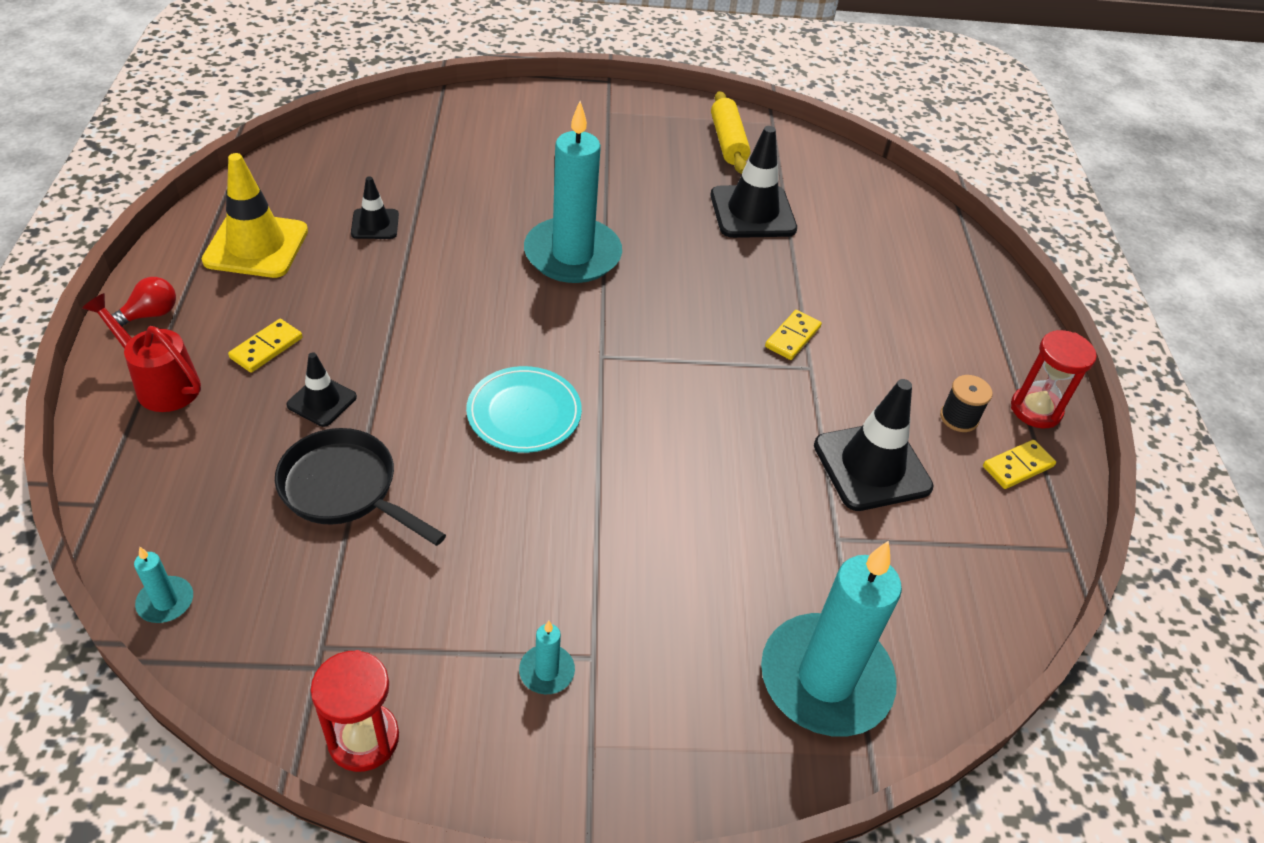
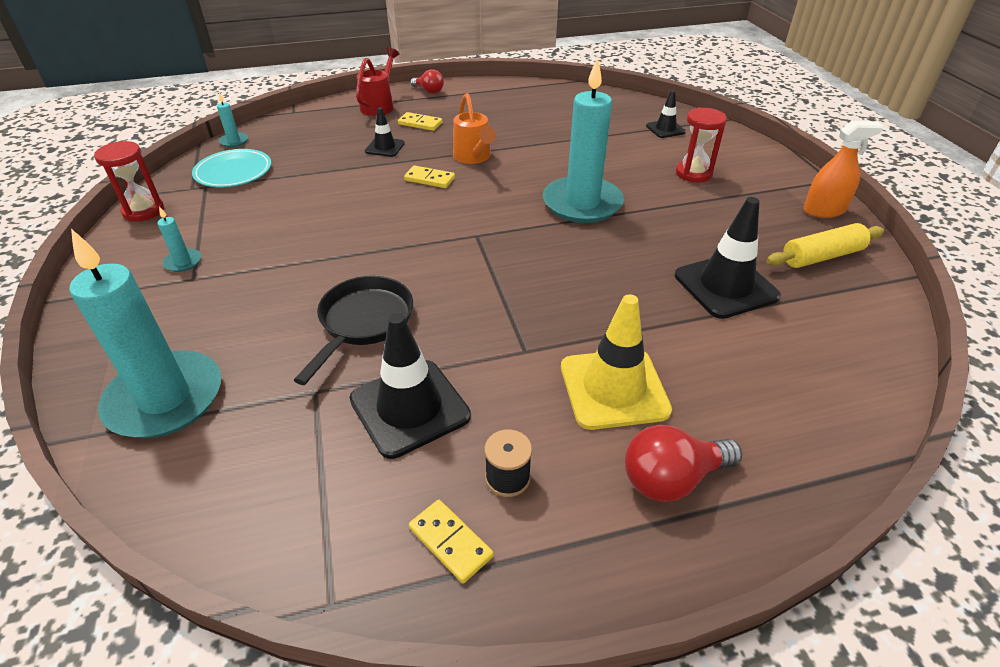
camera: 80 degrees right, 5 degrees down
yellow traffic cone [202,153,308,278] -> yellow traffic cone moved to [561,294,672,430]
black pan [275,428,446,546] -> black pan moved to [294,276,413,385]
black traffic cone [351,176,399,239] -> black traffic cone moved to [646,90,686,138]
turquoise plate [466,366,582,453] -> turquoise plate moved to [192,149,271,187]
yellow domino [765,310,822,360] -> yellow domino moved to [404,165,455,188]
red hourglass [1011,330,1097,428] -> red hourglass moved to [676,107,727,182]
none -> orange watering can [453,93,496,164]
none -> red light bulb [625,425,742,502]
none -> orange spray bottle [804,121,883,218]

